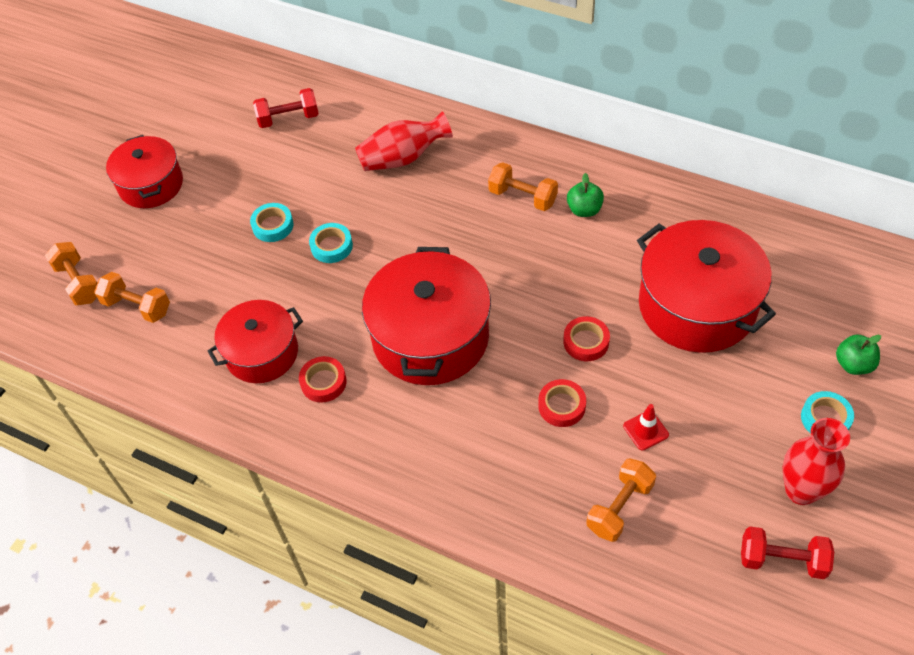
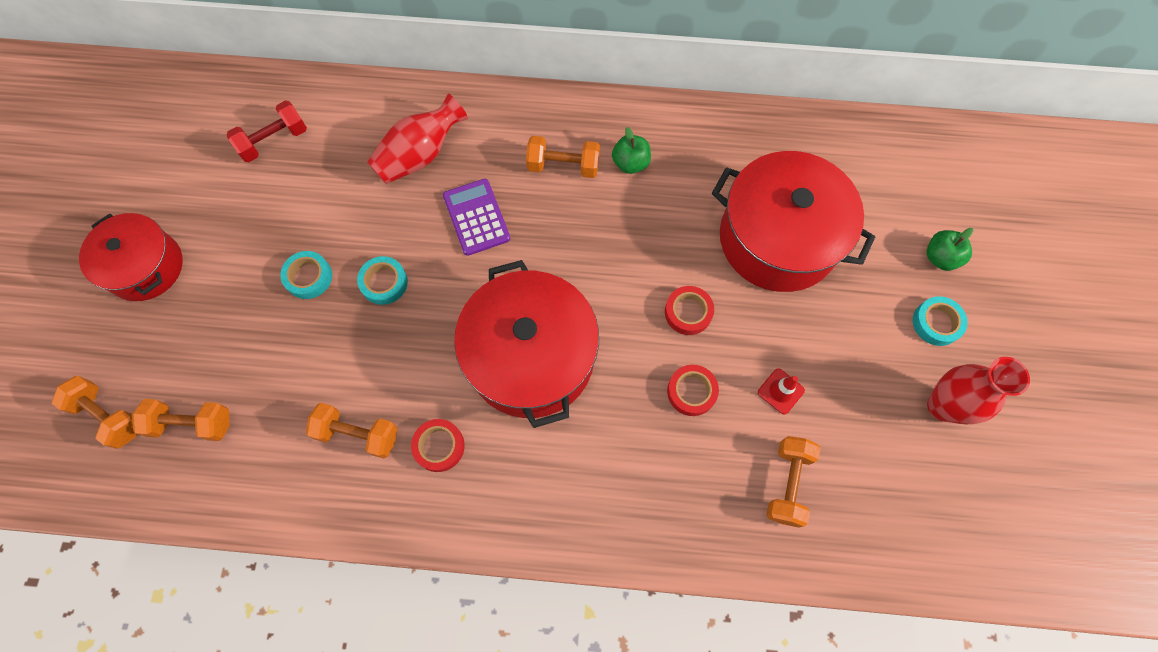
camera: 25 degrees left, 15 degrees up
red pot [208,300,303,383] -> orange dumbbell [306,403,398,459]
red dumbbell [741,527,834,579] -> none
none -> purple calculator [443,179,510,256]

